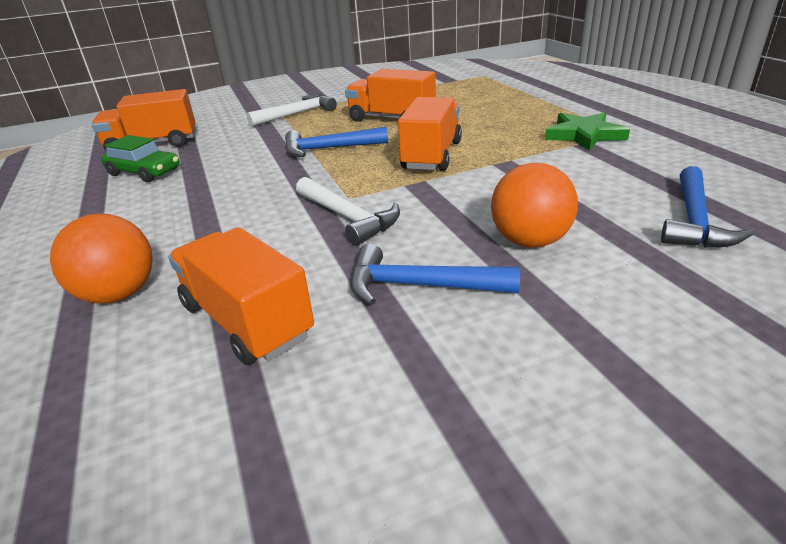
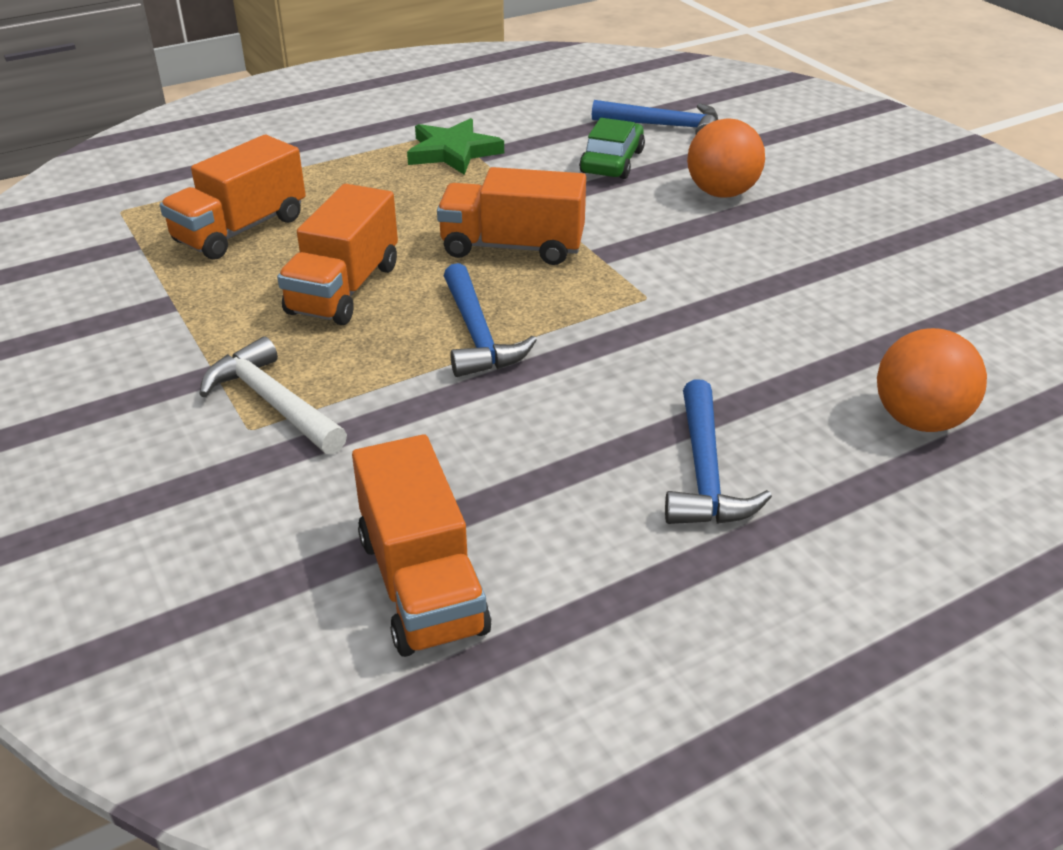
camera: 100 degrees left, 5 degrees up
green car [101,135,180,182] -> green car moved to [579,118,645,179]
orange truck [168,227,314,365] -> orange truck moved to [160,135,306,260]
white hammer [296,177,400,246] -> none
blue hammer [350,244,520,305] -> blue hammer moved to [665,379,772,524]

